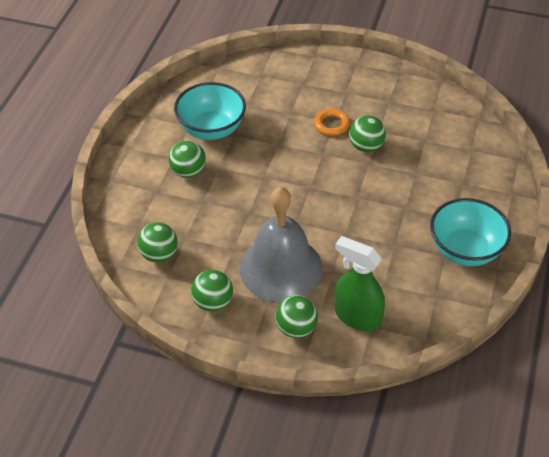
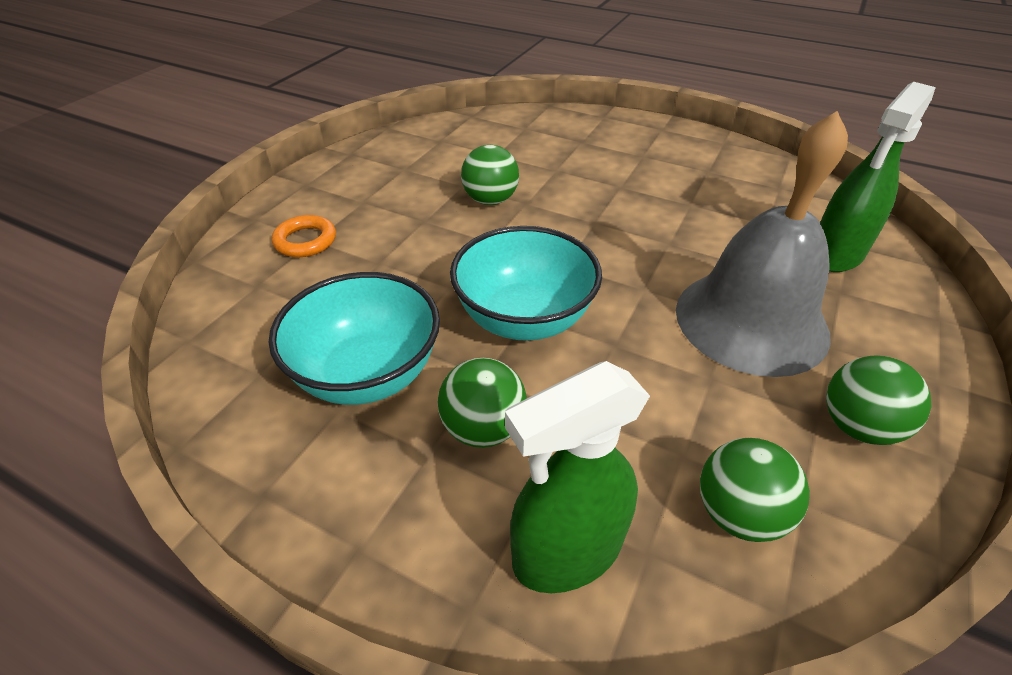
camera: 80 degrees left, 5 degrees down
green ball [275,295,318,338] -> none
orange ring [314,109,350,136] -> orange ring moved to [272,215,336,257]
turquoise bowl [430,198,511,266] -> turquoise bowl moved to [450,226,602,341]
none -> green spray bottle [505,361,650,593]

